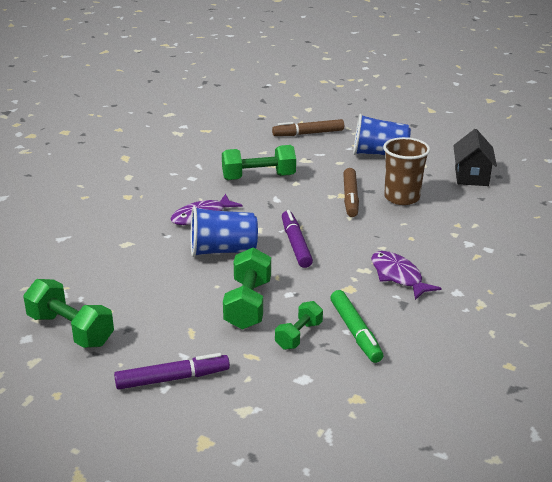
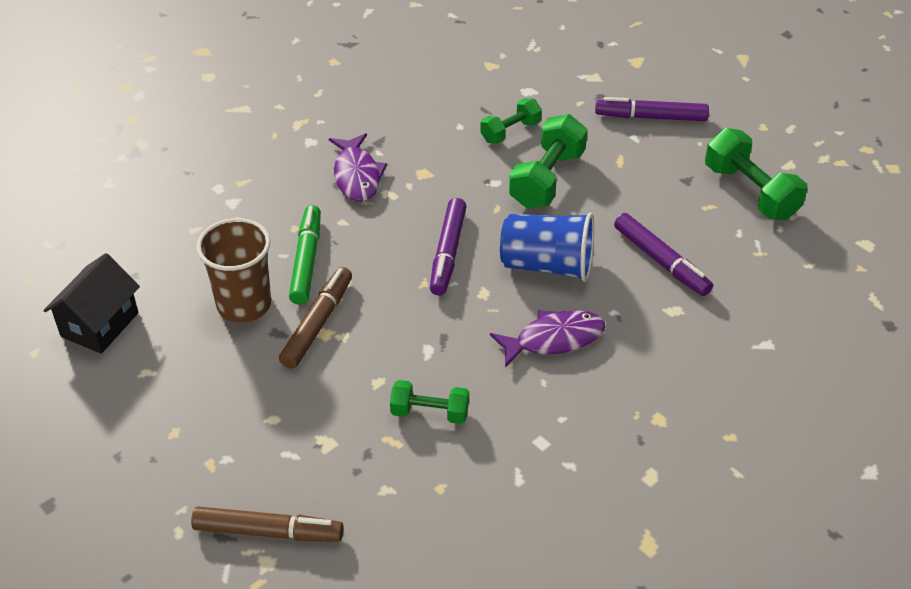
camera: 160 degrees left, 15 degrees up
green dumbbell [222,145,296,180] -> green dumbbell [390,380,469,424], size x0.61
green marker [330,290,383,363] -> green marker moved to [289,205,321,305]
blue cup [353,114,411,155] -> none
none -> purple marker [614,213,713,296]

